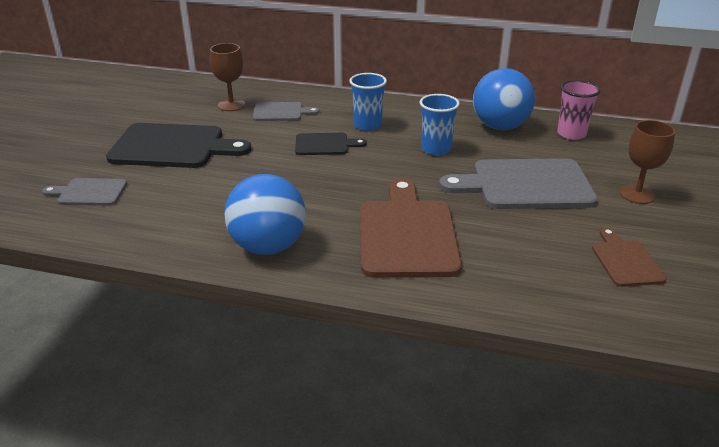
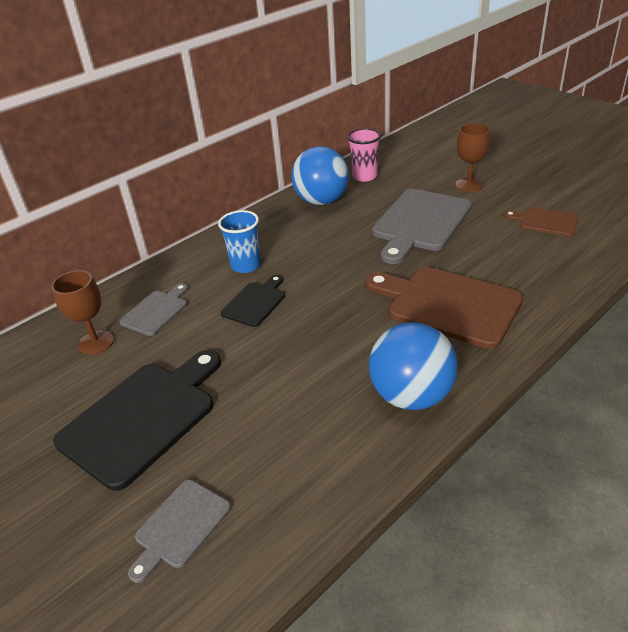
camera: 55 degrees left, 5 degrees up
blue cup [420,94,460,155] -> none

